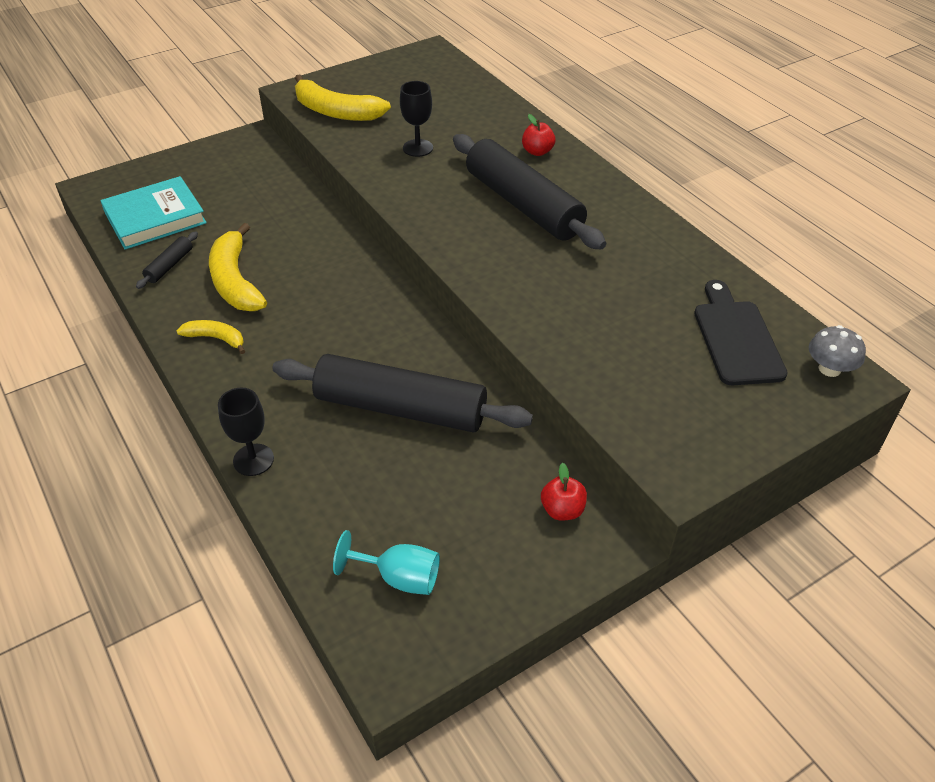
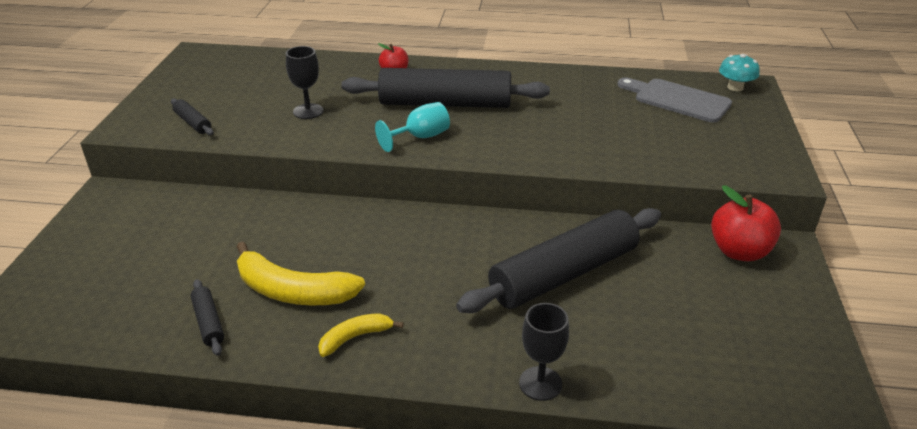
camera: 50 degrees left, 10 degrees down
turquoise book [100,176,207,249] -> none
yellow banana [295,74,391,121] -> black rolling pin [171,98,214,135]
turquoise goblet [333,530,440,595] -> turquoise goblet moved to [375,102,450,152]
red apple [541,463,587,521] -> red apple [711,186,781,261], size x1.68
black cutting board [694,280,788,385] -> grey cutting board [617,78,732,123]
grey mushroom [809,325,866,377] -> turquoise mushroom [719,54,760,91]

